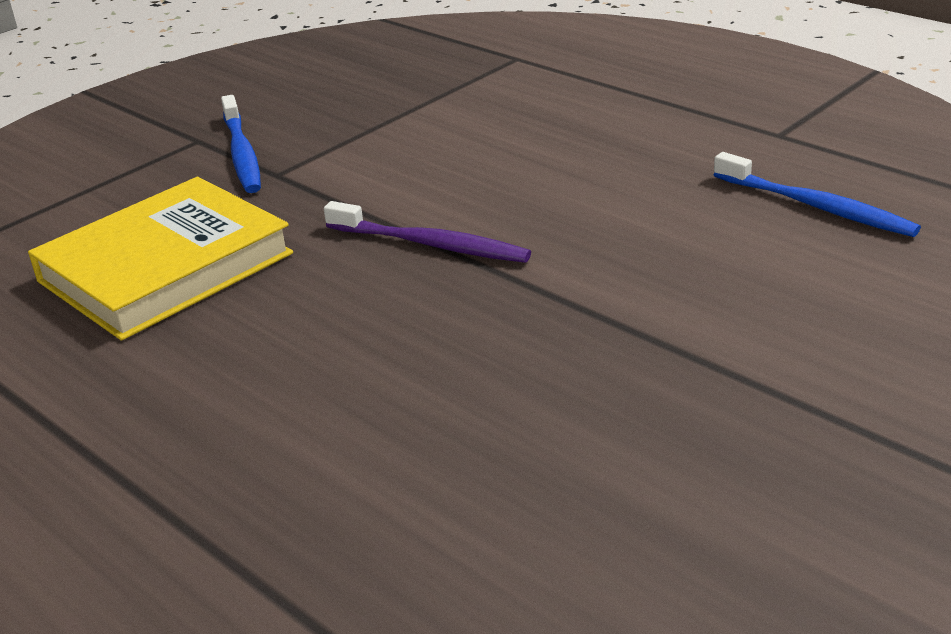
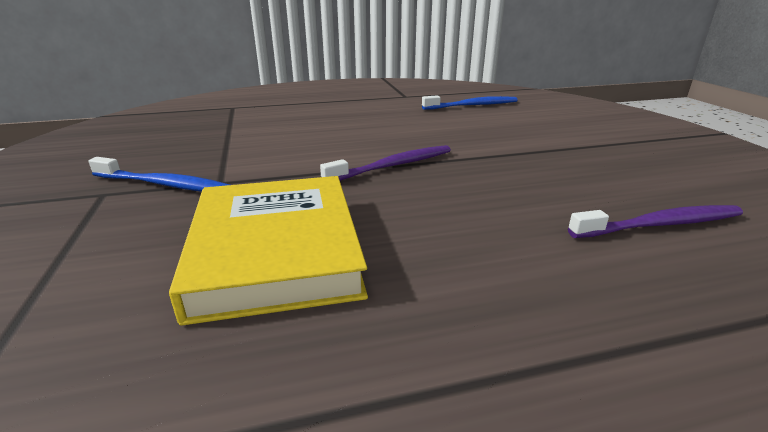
camera: 60 degrees left, 5 degrees down
none -> purple toothbrush [568,205,743,238]

